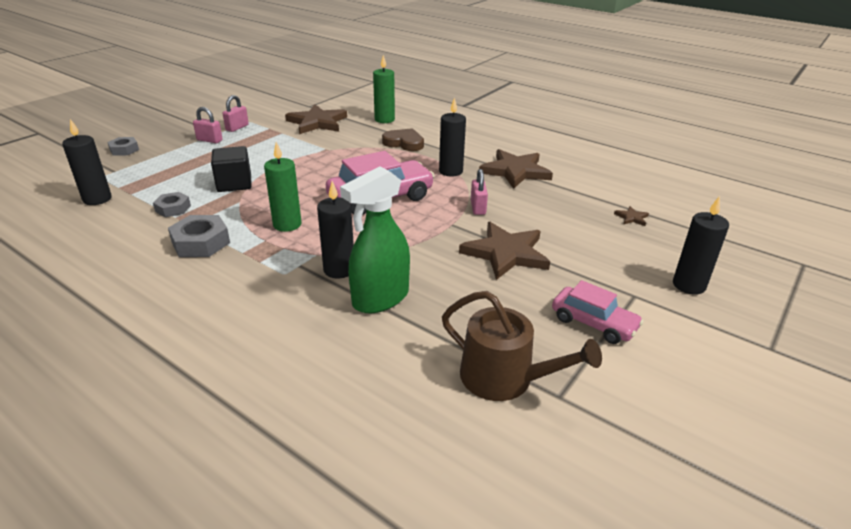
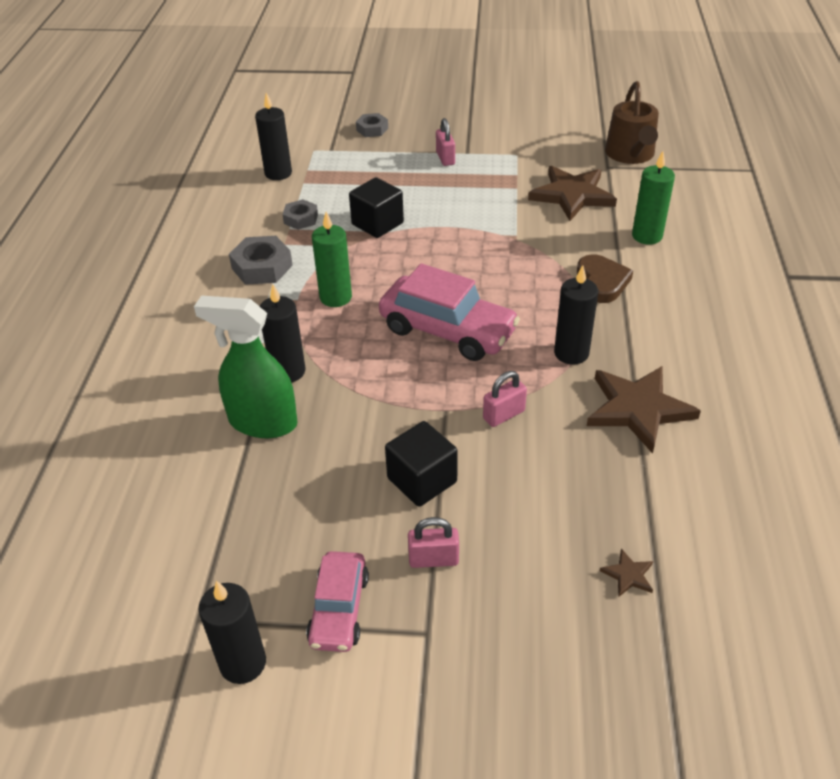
camera: 60 degrees right, 10 degrees up
pink padlock [223,95,249,132] -> pink padlock moved to [408,517,459,568]
brown watering can [442,291,602,401] -> brown watering can moved to [605,81,659,164]
brown star [459,222,550,280] -> black cube [385,421,458,507]
black candle [673,196,729,295] -> black candle moved to [199,581,266,684]

